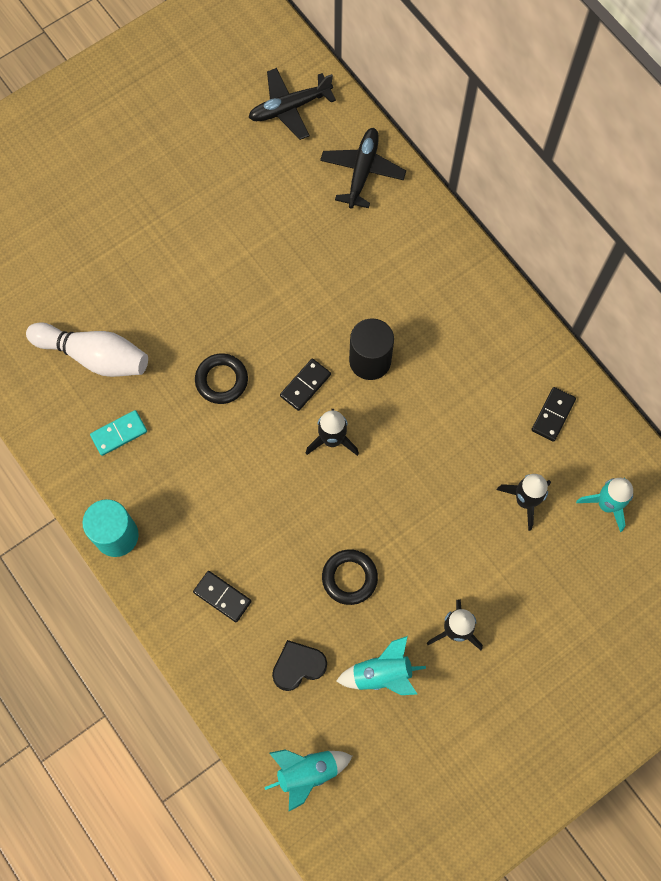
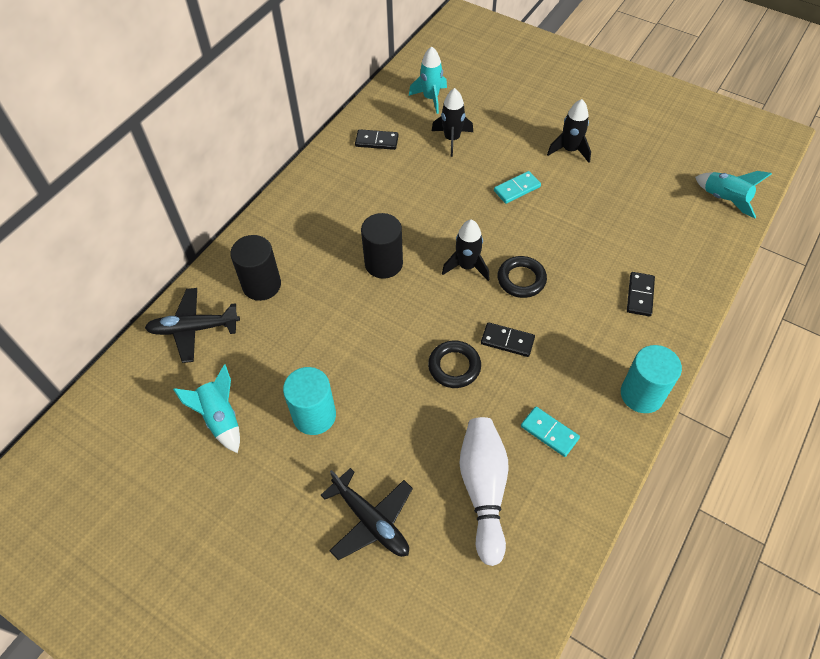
camera: 110 degrees left, 15 degrees down
black plane [248,68,336,140] -> black plane moved to [321,468,413,560]
black heart [272,640,327,691] -> none
black domino [280,358,331,411] -> black domino moved to [481,322,535,357]
black ring [322,550,378,605] -> black ring moved to [497,256,547,298]
turquoise rocket [336,636,426,695] -> turquoise rocket moved to [173,364,240,453]
none -> black cylinder [230,235,281,301]
none -> turquoise cylinder [283,367,336,435]
none -> turquoise domino [494,171,541,204]

